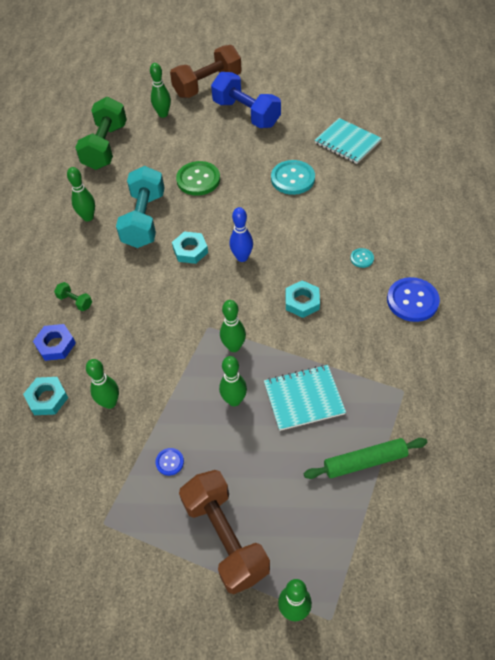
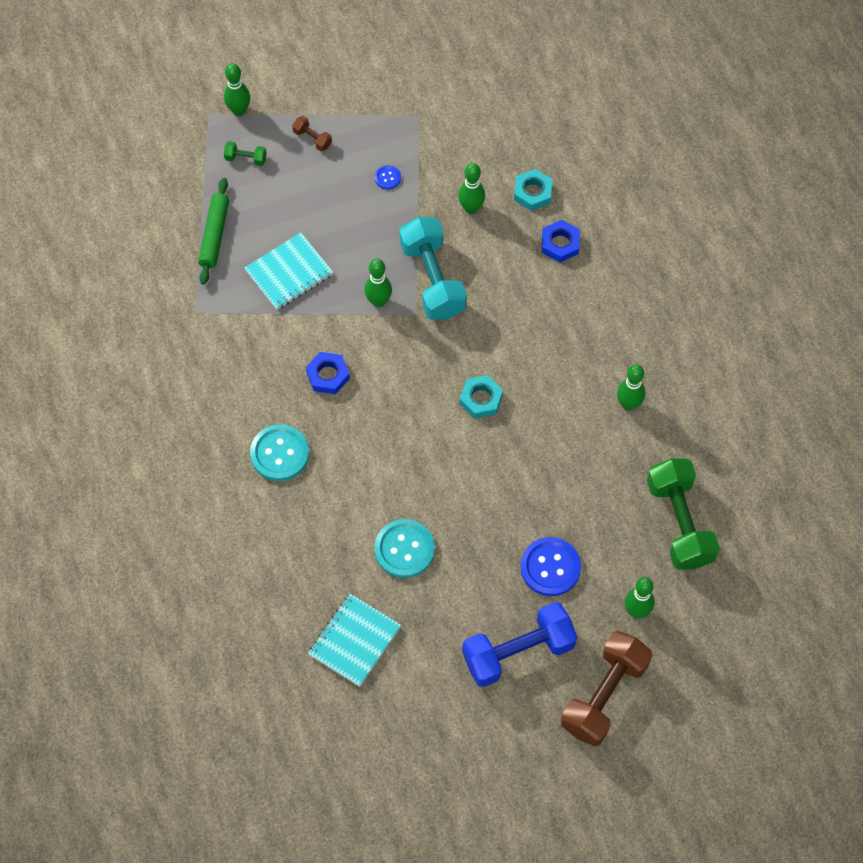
camera: 155 degrees right, 10 degrees up
green dumbbell [54,282,92,311] -> green dumbbell moved to [224,141,266,166]
turquoise dumbbell [116,166,164,248] -> turquoise dumbbell moved to [399,217,467,320]
green button [176,161,220,196] -> none
brown dumbbell [179,470,270,595] -> brown dumbbell [292,116,332,151], size x0.42
blue dumbbell [211,72,281,128] -> blue dumbbell turned 45 degrees counterclockwise [462,602,577,687]
green bowling pin [219,356,247,406] -> none
blue bowling pin [230,207,253,262] -> none
turquoise nut [286,280,320,318] -> blue nut [306,352,350,394]
green rolling pin [304,438,427,479] -> green rolling pin turned 45 degrees counterclockwise [198,178,229,285]
turquoise notebook [315,118,382,164] -> turquoise notebook turned 75 degrees counterclockwise [308,594,401,687]
turquoise button [350,248,374,268] -> turquoise button [250,424,309,481], size x2.08
blue button [387,277,440,322] -> blue button moved to [521,537,581,596]

